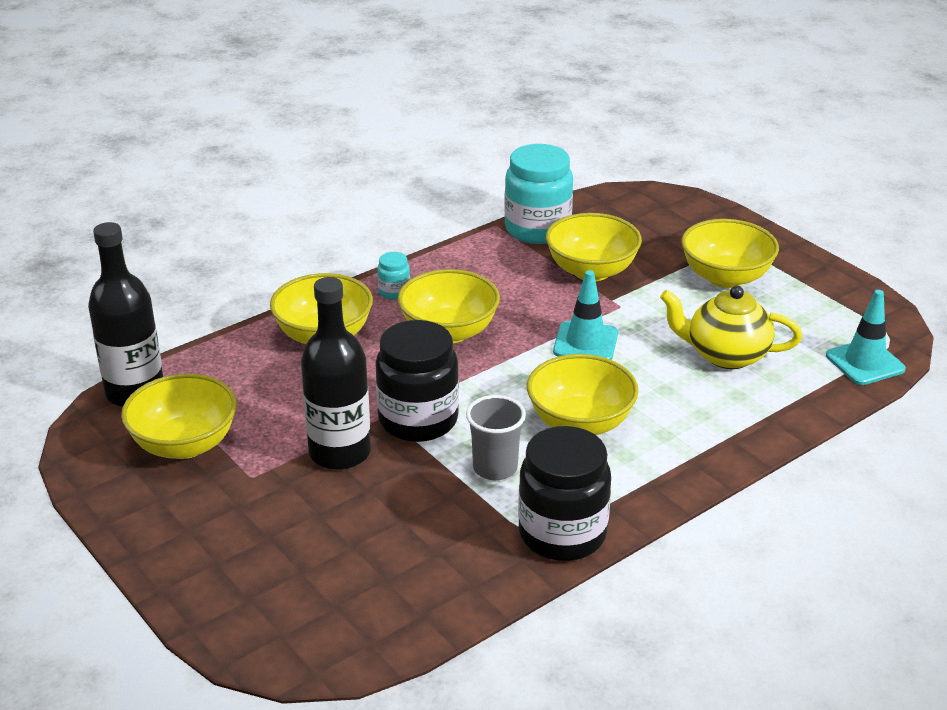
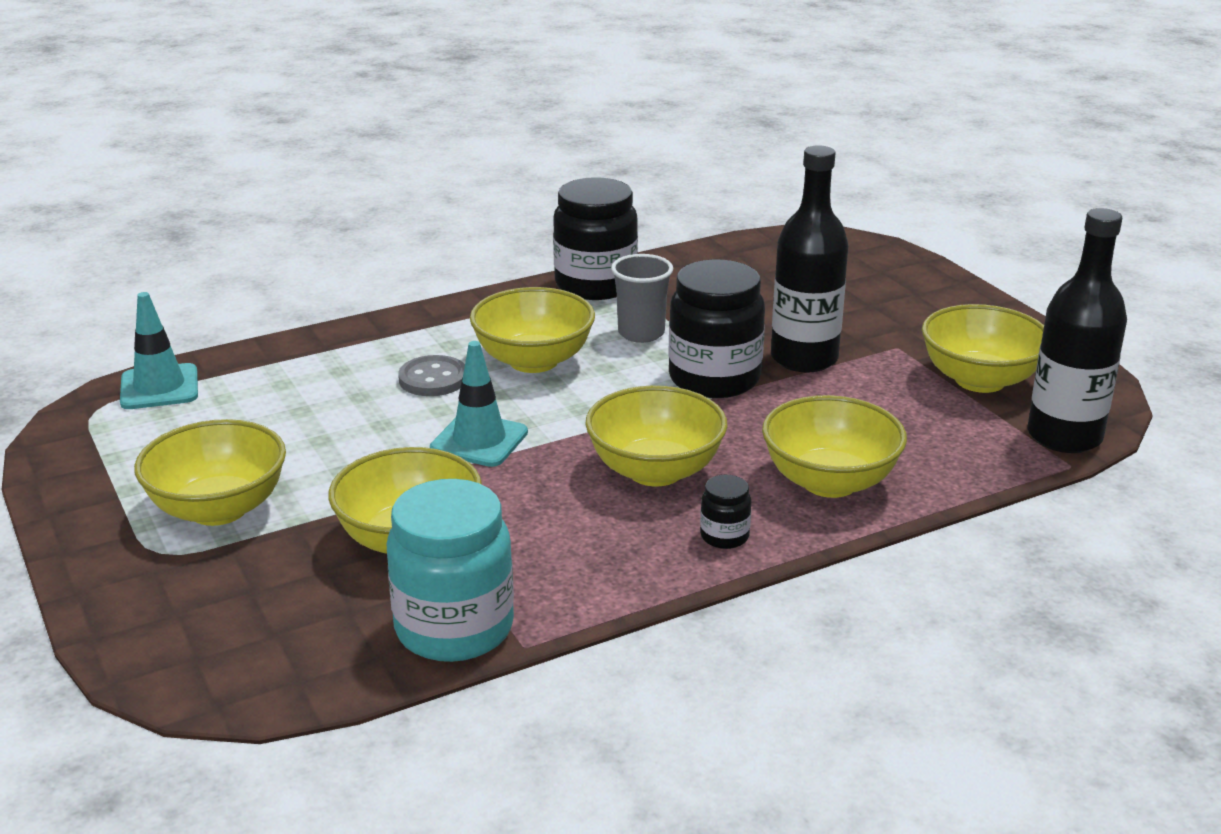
camera: 170 degrees left, 5 degrees down
turquoise jar [377,252,410,300] -> black jar [700,475,751,549]
yellow teapot [660,286,802,369] -> none
none -> grey button [398,355,465,396]

